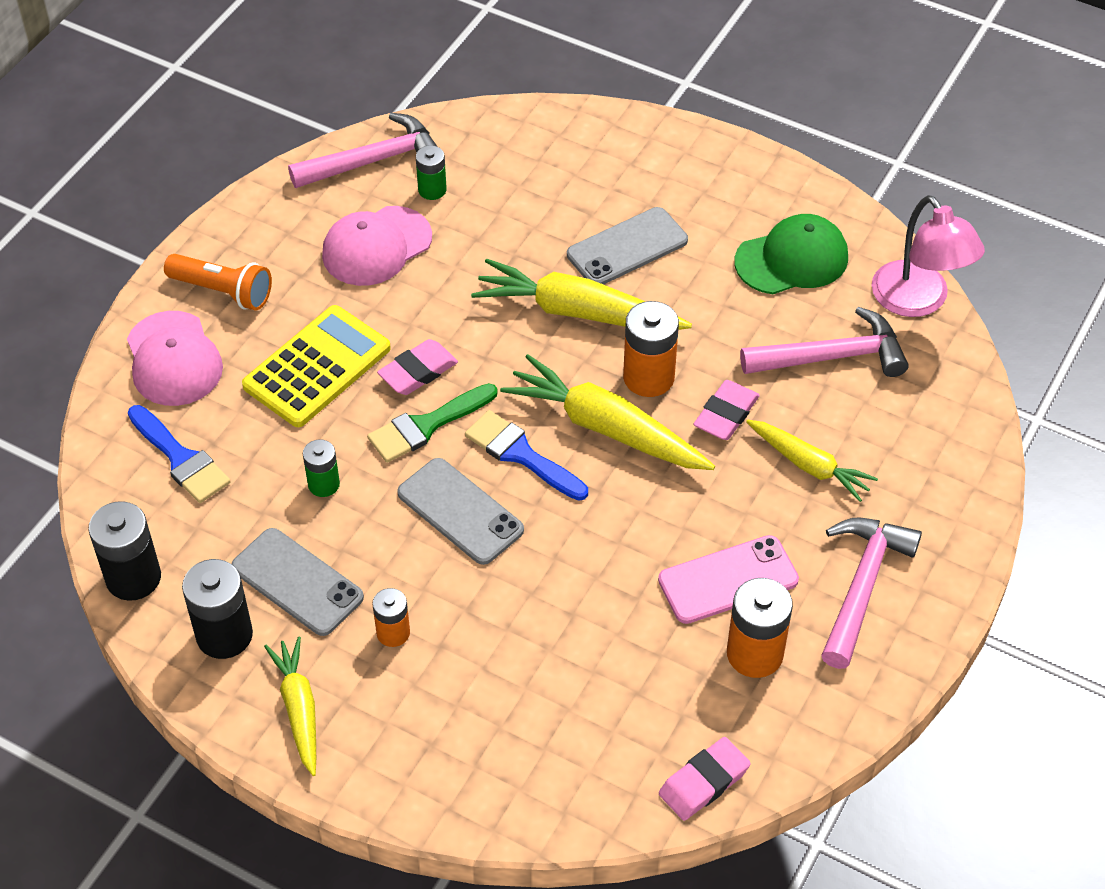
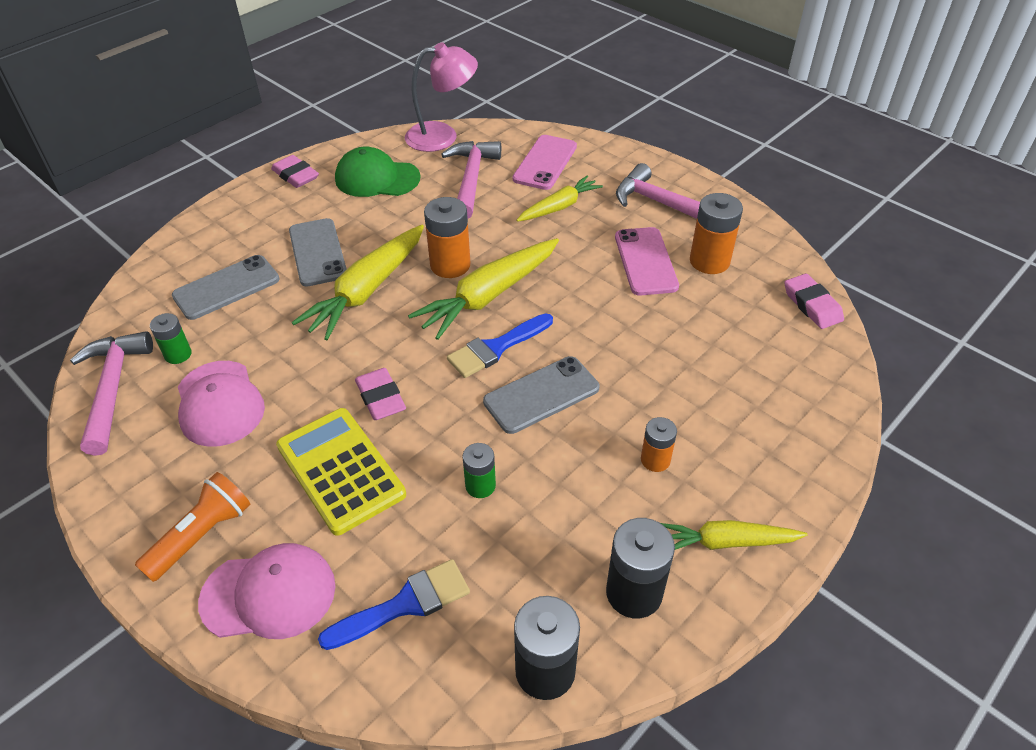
camera: 75 degrees left, 5 degrees down
grey phone [232,528,364,636] -> grey phone moved to [172,255,279,320]
green brush [367,383,498,463] -> none
pink eraser [693,380,760,440] -> pink eraser moved to [271,155,319,188]
green cap [734,214,848,294] -> green cap turned 75 degrees counterclockwise [335,147,421,197]
none -> pink phone [513,135,577,190]

